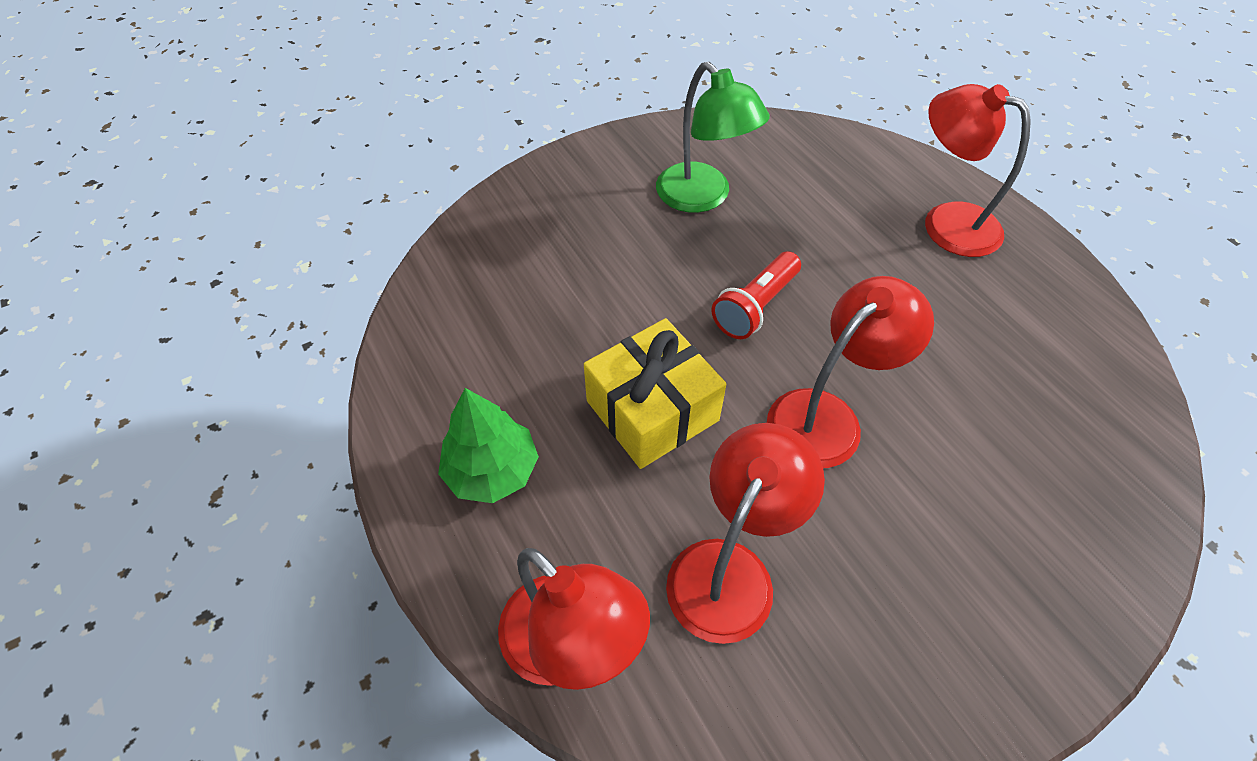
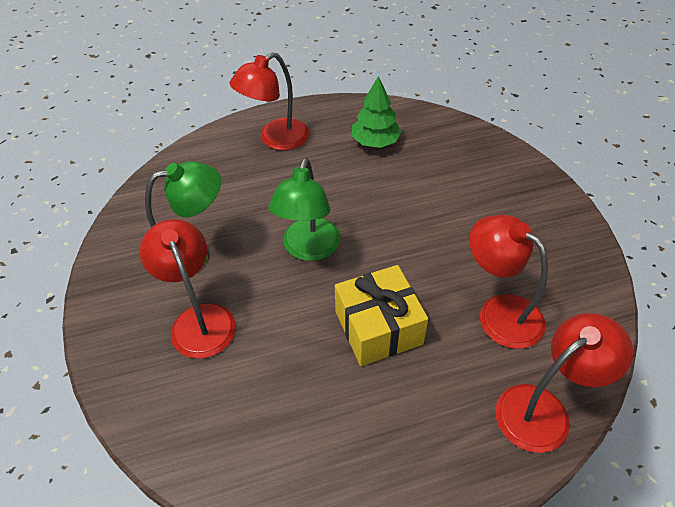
camera: 75 degrees left, 5 degrees down
green tree [438,388,539,503] -> green tree moved to [352,76,402,148]
red flashlight [711,251,801,339] -> green lamp [268,158,341,261]
red lamp [767,276,934,468] -> red lamp moved to [140,219,236,359]

